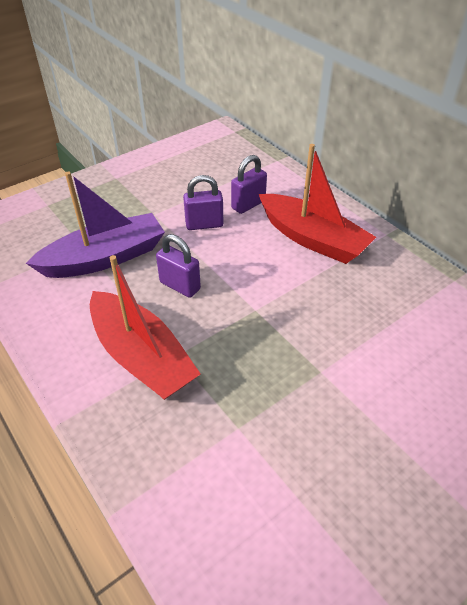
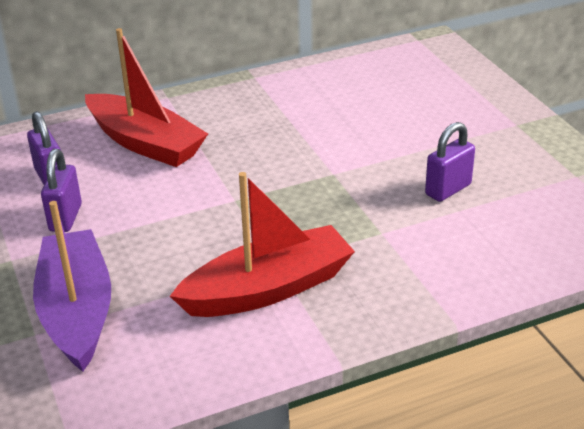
camera: 75 degrees left, 10 degrees down
purple padlock [156,234,201,298] -> purple padlock moved to [425,122,475,202]
red boat [259,144,376,264] -> red boat turned 75 degrees clockwise [85,28,208,167]

